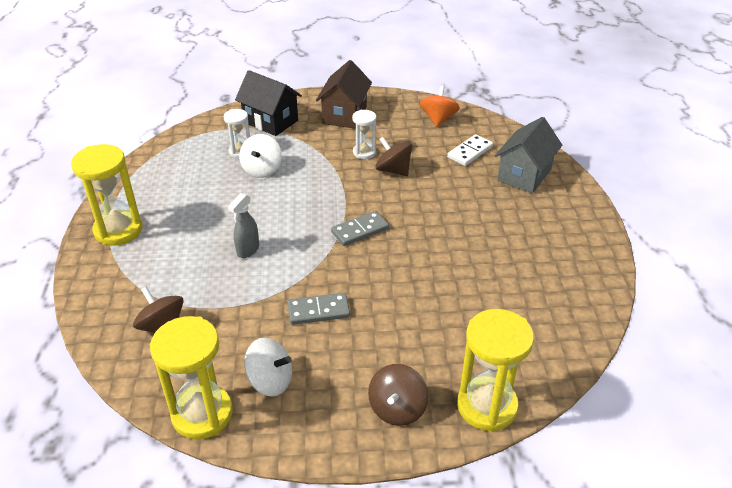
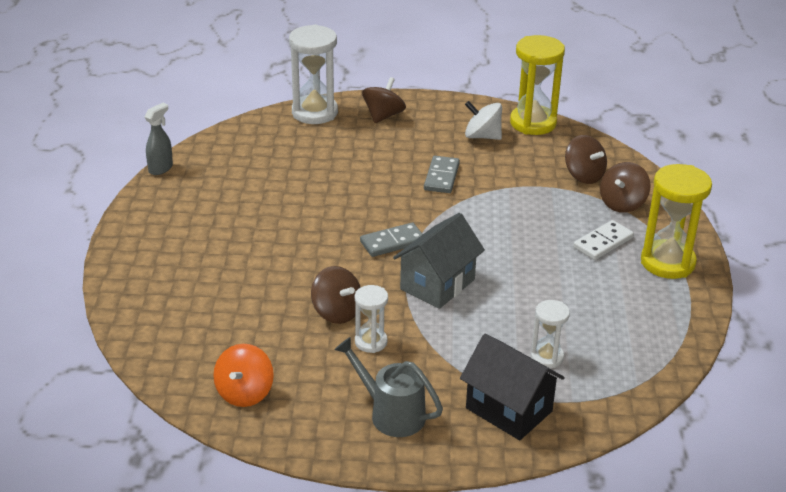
camera: 175 degrees left, 5 degrees down
grey spray bottle [228,193,259,258] -> grey spray bottle moved to [145,103,173,175]
white spinning top [239,134,282,178] -> none
grey domino [288,293,350,325] -> grey domino turned 75 degrees counterclockwise [424,156,460,193]
brown house [316,60,372,129] -> grey watering can [334,337,443,437]
white domino [447,134,493,166] -> white domino moved to [573,220,634,260]
yellow hourglass [457,309,534,432] -> white hourglass [289,24,338,124]
grey house [495,117,562,193] -> grey house moved to [393,213,485,309]
none -> brown spinning top [600,162,651,213]

